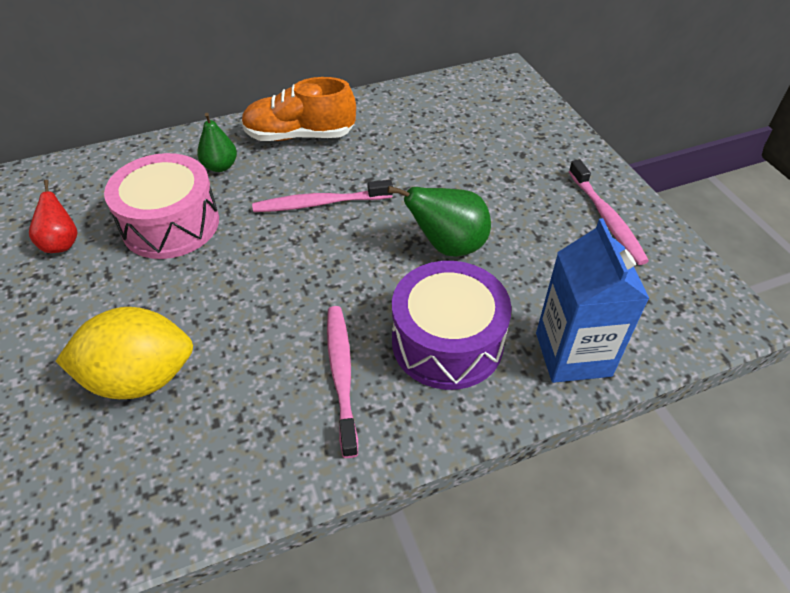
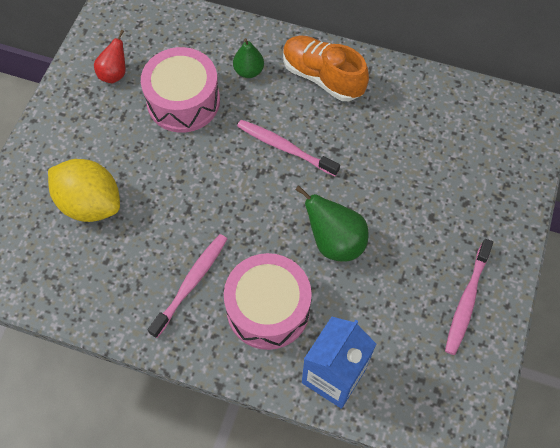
camera: 40 degrees right, 15 degrees up
purple drum [392,261,512,390] -> pink drum [224,253,312,350]

